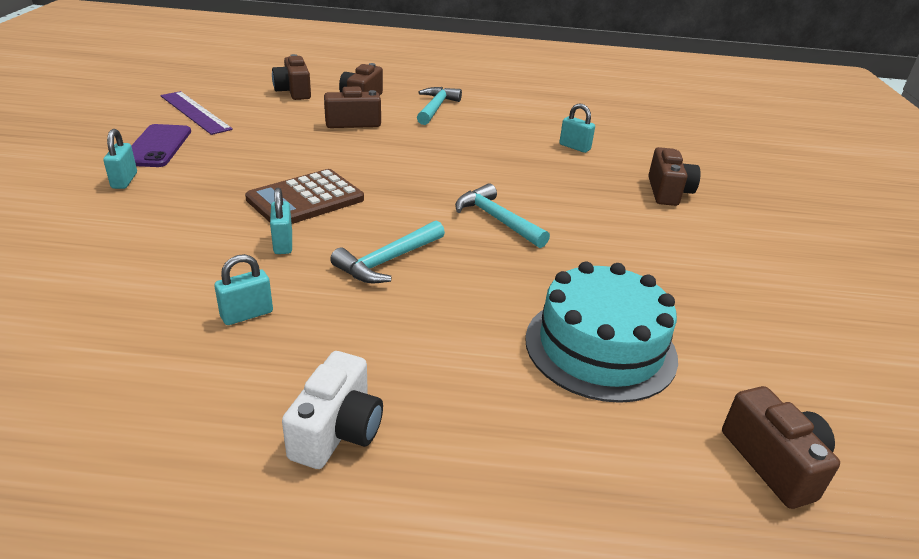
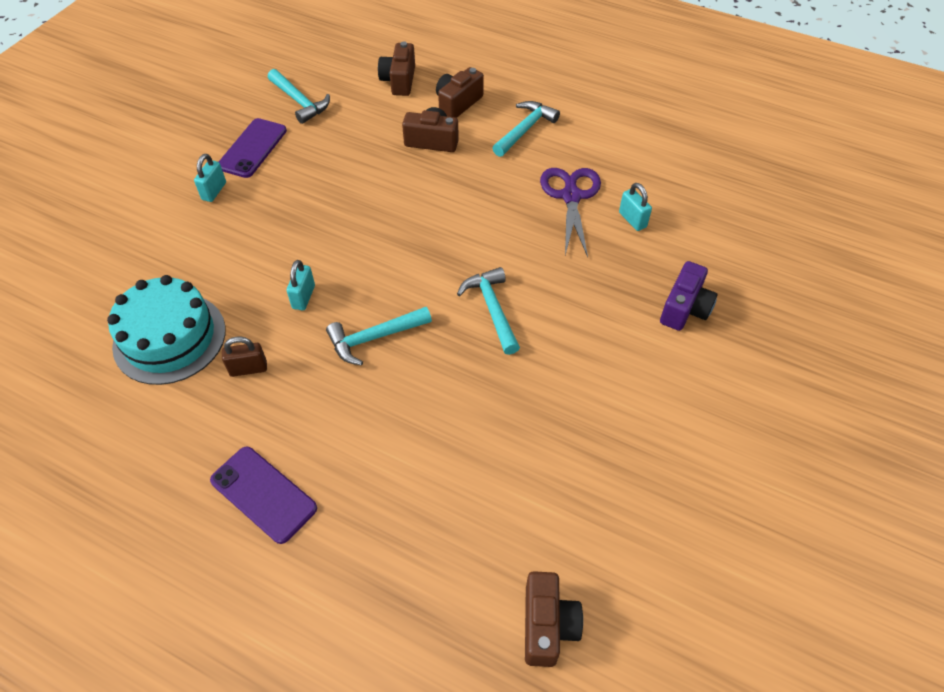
camera: 25 degrees right, 20 degrees up
purple ruler [160,91,233,135] -> turquoise hammer [268,69,330,124]
turquoise padlock [214,254,273,325] -> brown padlock [222,337,267,377]
brown calculator [245,169,364,224] -> none
white camera [282,351,383,469] -> purple phone [210,447,317,544]
turquoise cake [525,262,678,403] -> turquoise cake moved to [107,275,226,385]
brown camera [648,147,701,206] -> purple camera [660,261,718,331]
none -> purple scissors [540,168,601,257]

